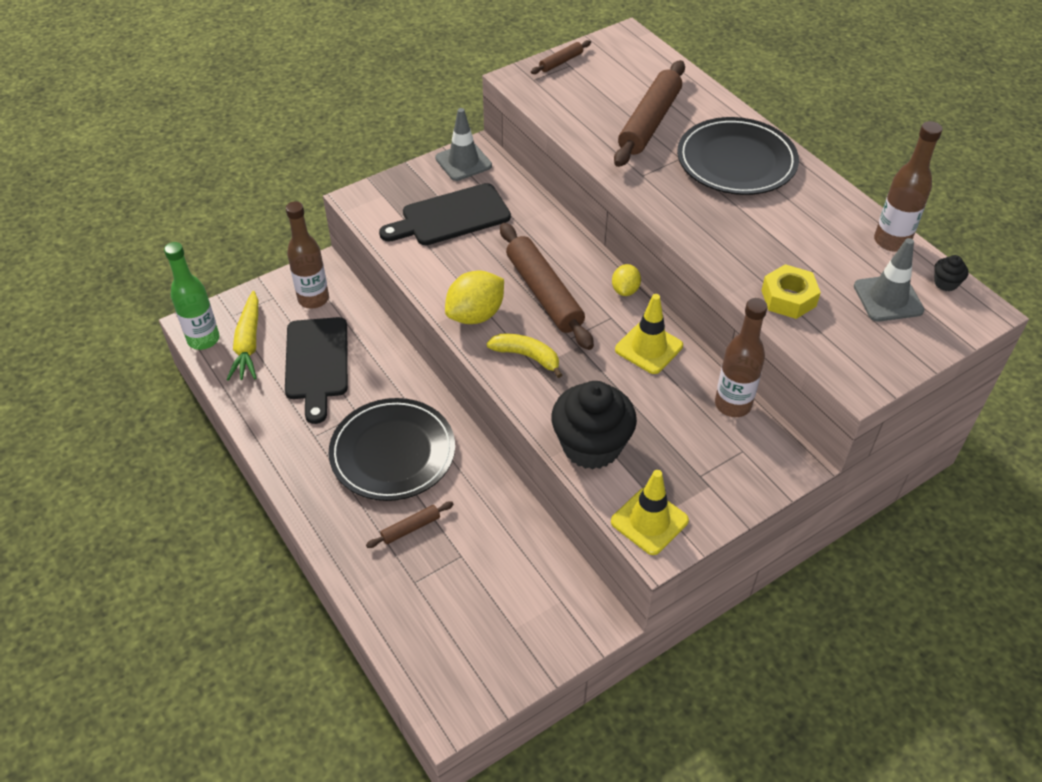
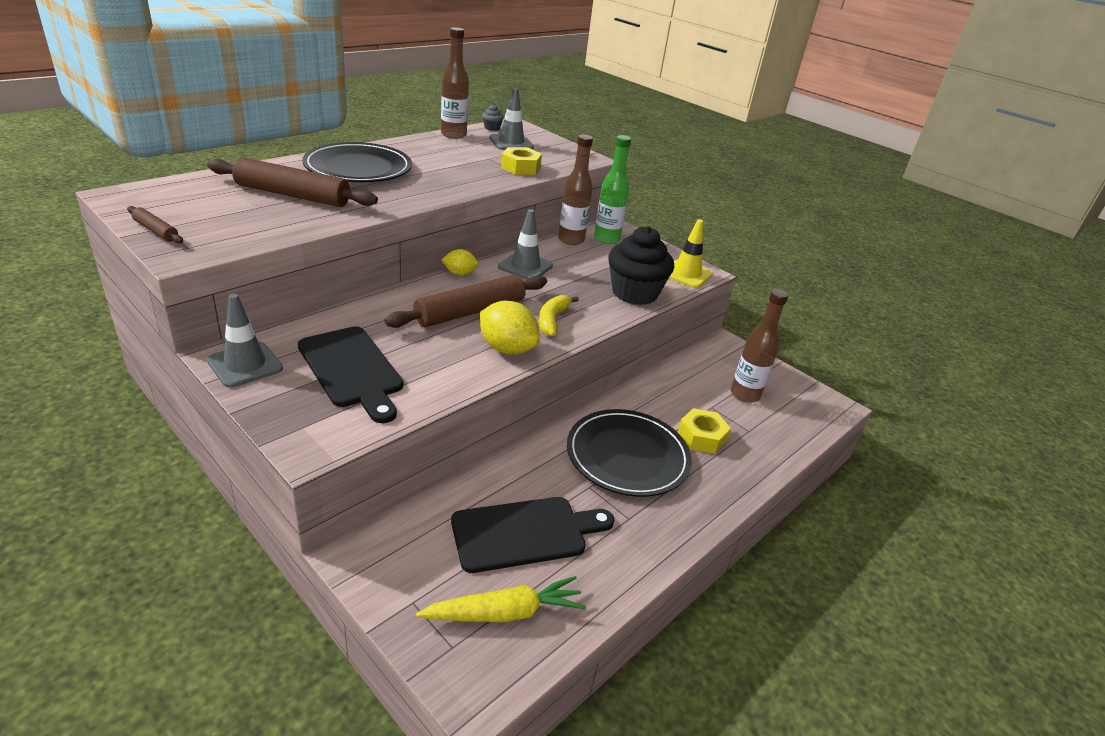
camera: 105 degrees left, 15 degrees down
green bottle [164,242,220,350] -> green bottle moved to [594,135,631,244]
brown bottle [286,201,329,309] -> brown bottle moved to [731,289,788,403]
brown rolling pin [366,501,454,548] -> yellow nut [678,408,731,454]
yellow traffic cone [615,294,683,374] -> grey traffic cone [498,209,553,280]
black cupcake [934,255,968,291] -> grey cupcake [482,104,504,131]

